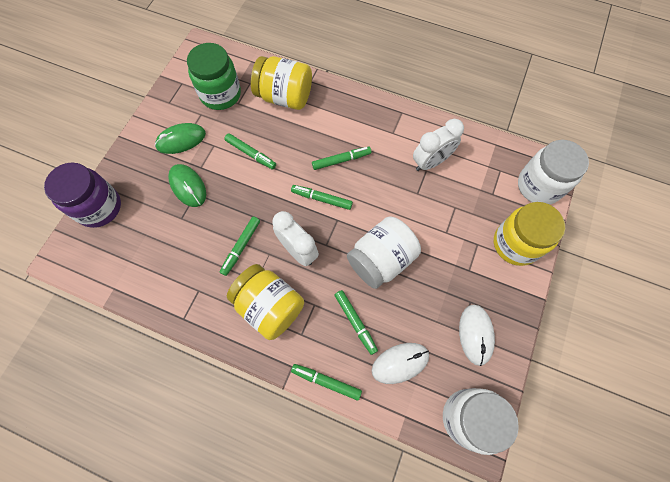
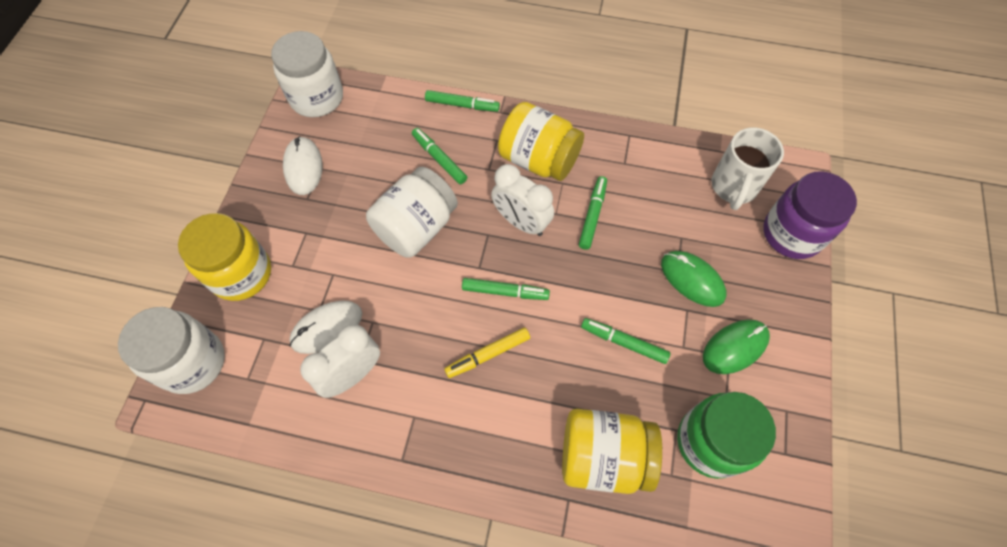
camera: 170 degrees right, 5 degrees down
green marker [312,147,372,170] -> yellow marker [444,327,530,378]
white mouse [372,343,429,384] -> white mouse moved to [289,300,362,354]
none -> white mug [711,128,784,210]

